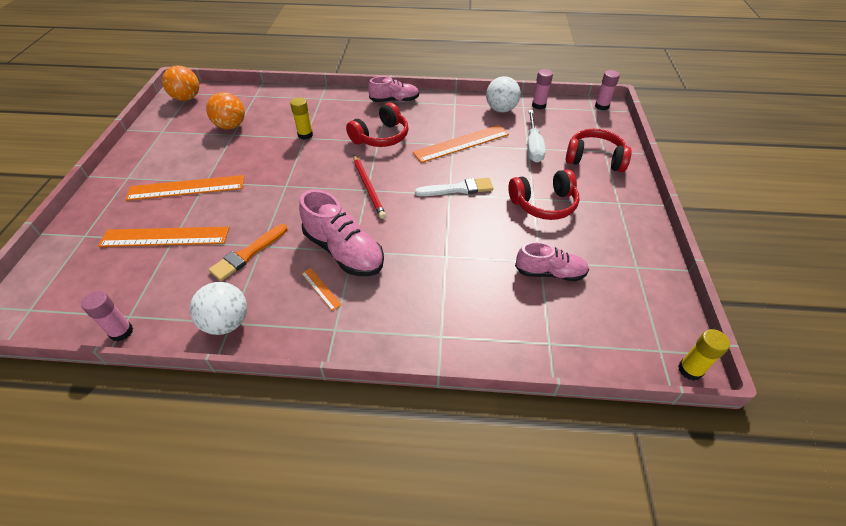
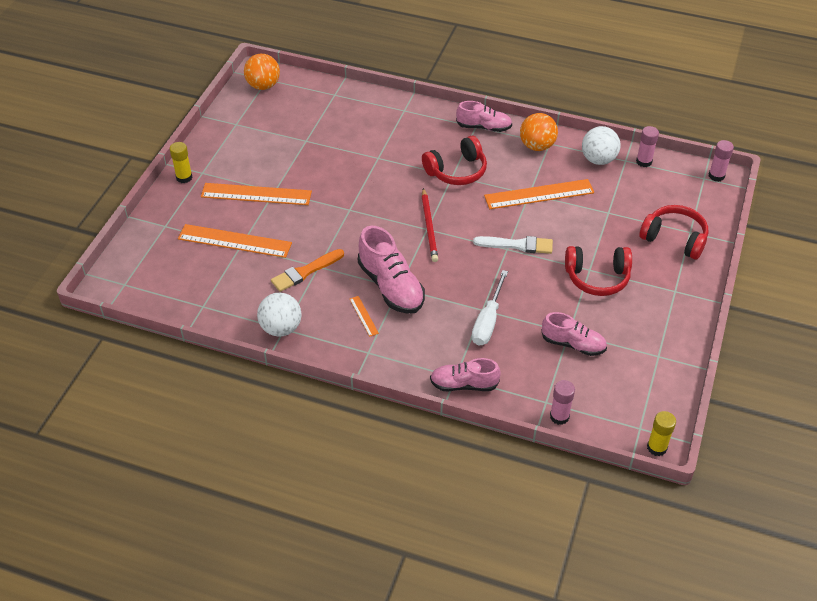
camera: 15 degrees right, 0 degrees up
pink glue stick [81,291,133,342] -> pink glue stick moved to [550,380,575,425]
orange ball [206,92,245,129] -> orange ball moved to [520,113,558,151]
yellow glue stick [290,97,313,140] -> yellow glue stick moved to [170,142,192,183]
white screwdriver [527,110,546,163] -> white screwdriver moved to [472,270,508,345]
none -> pink shoe [430,358,501,392]

